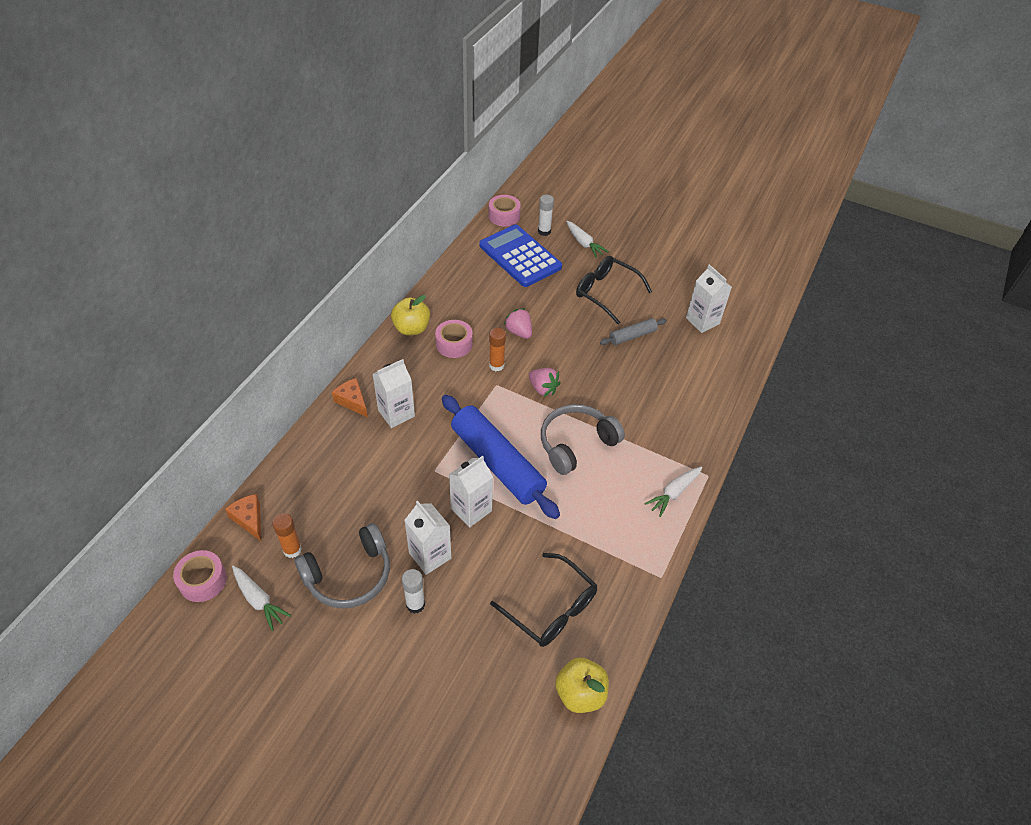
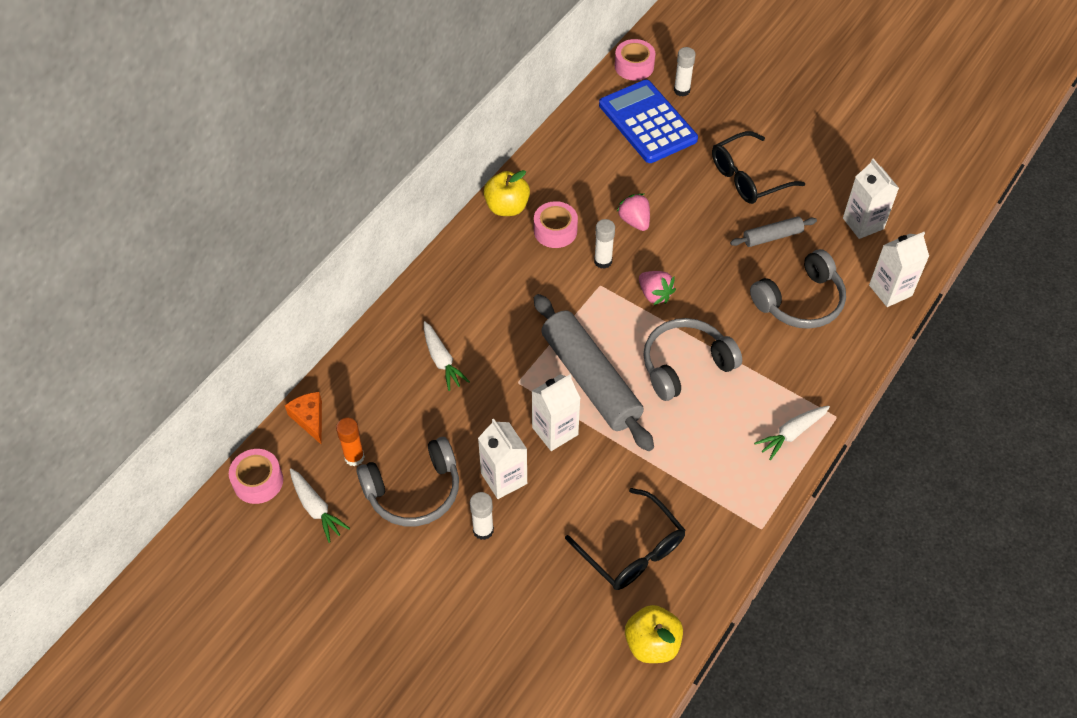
camera: 10 degrees right, 5 degrees up
orange cheese [332,378,368,417] -> none
white carton [373,359,415,428] -> white carton moved to [869,232,929,307]
blue rolling pin [442,395,560,519] -> grey rolling pin [534,294,654,451]
orange glue stick [489,328,506,371] -> white glue stick [594,219,615,269]
white carrot [566,221,609,258] -> white carrot moved to [424,321,470,391]
black glasses [576,256,652,324] -> black glasses turned 75 degrees counterclockwise [712,131,805,204]
none -> grey headphones [750,249,846,329]

